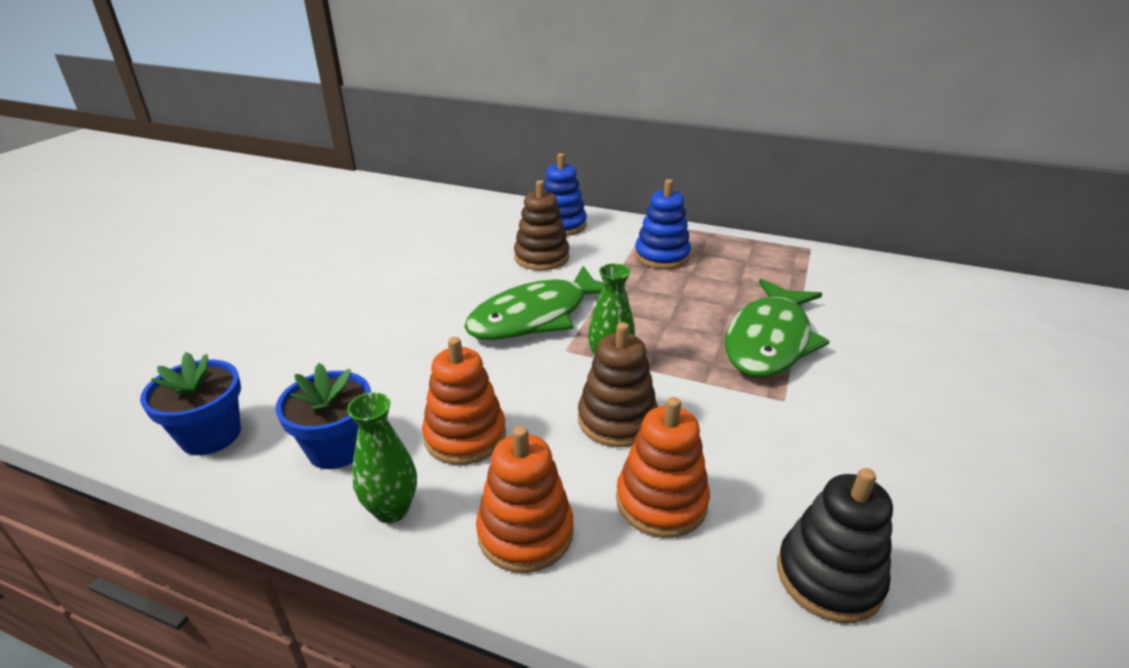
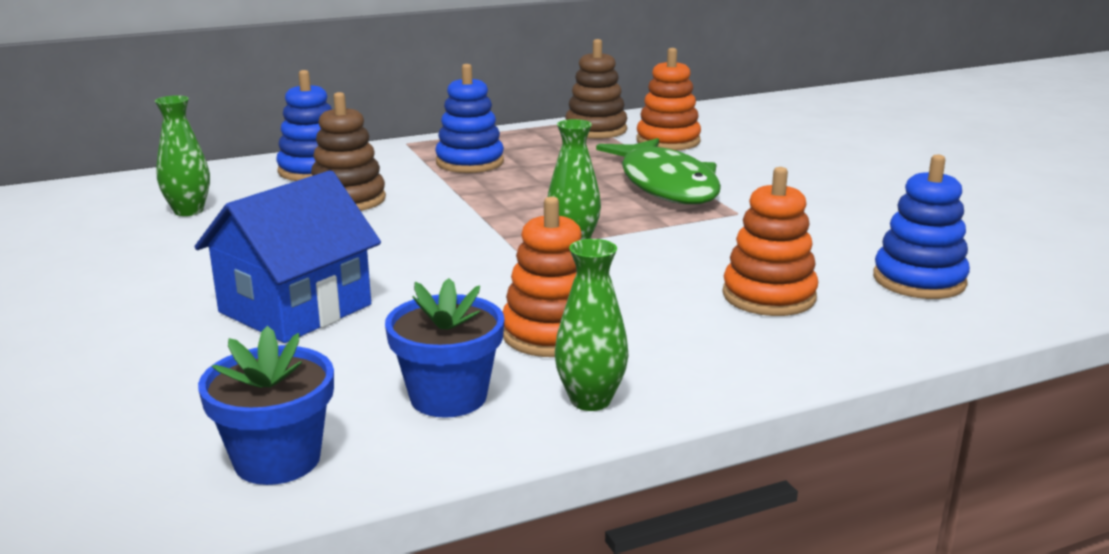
camera: 45 degrees left, 10 degrees down
green fish [464,266,603,340] -> none
orange stacking toy [476,426,573,573] -> orange stacking toy moved to [636,48,701,151]
brown stacking toy [578,322,658,447] -> brown stacking toy moved to [565,39,627,139]
black stacking toy [777,468,893,623] -> blue stacking toy [873,154,970,299]
none -> green vase [155,96,210,216]
none -> blue house [195,170,381,343]

